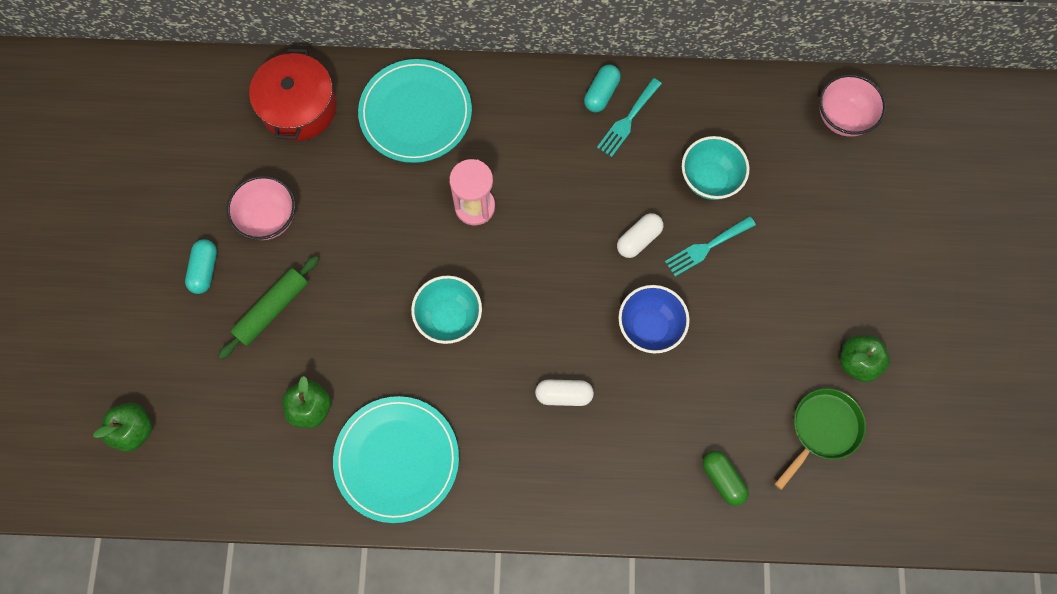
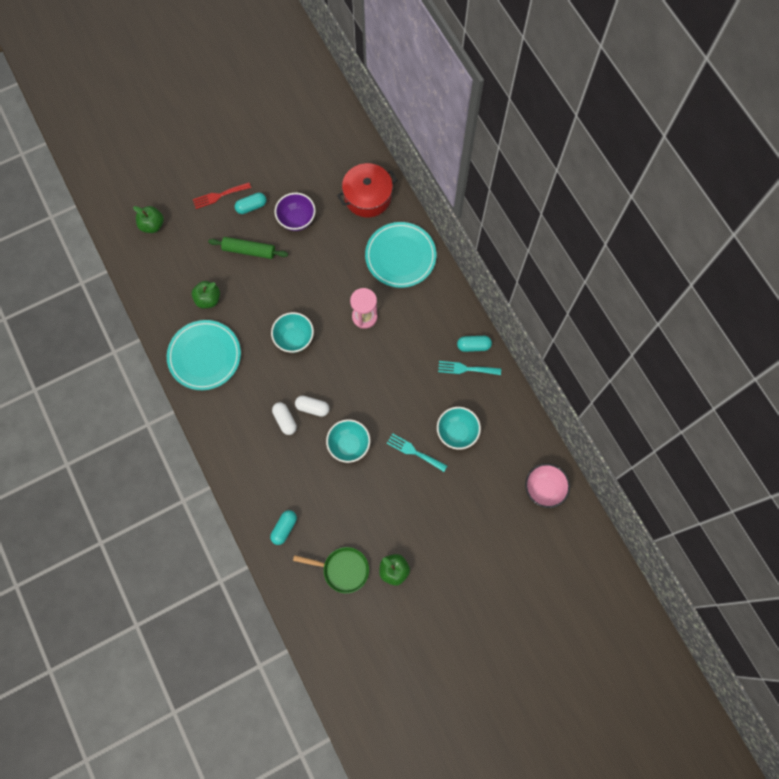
camera: 60 degrees right, 0 degrees up
pink bowl [227,175,295,240] -> purple bowl [275,193,315,231]
white capsule [617,213,663,258] -> white capsule moved to [295,396,329,417]
blue bowl [619,285,690,354] -> turquoise bowl [326,419,370,463]
green capsule [703,451,749,506] -> turquoise capsule [270,510,297,545]
none -> red fork [193,182,251,209]

